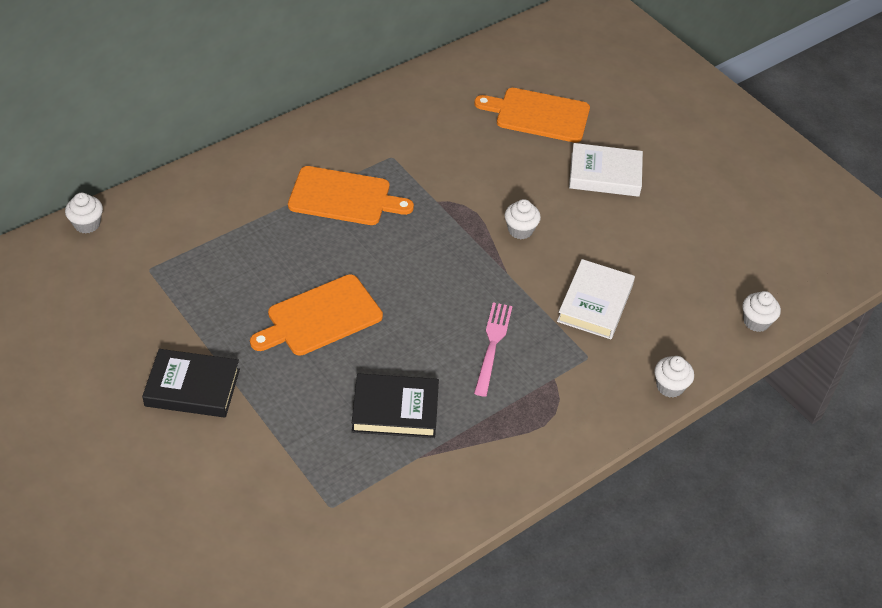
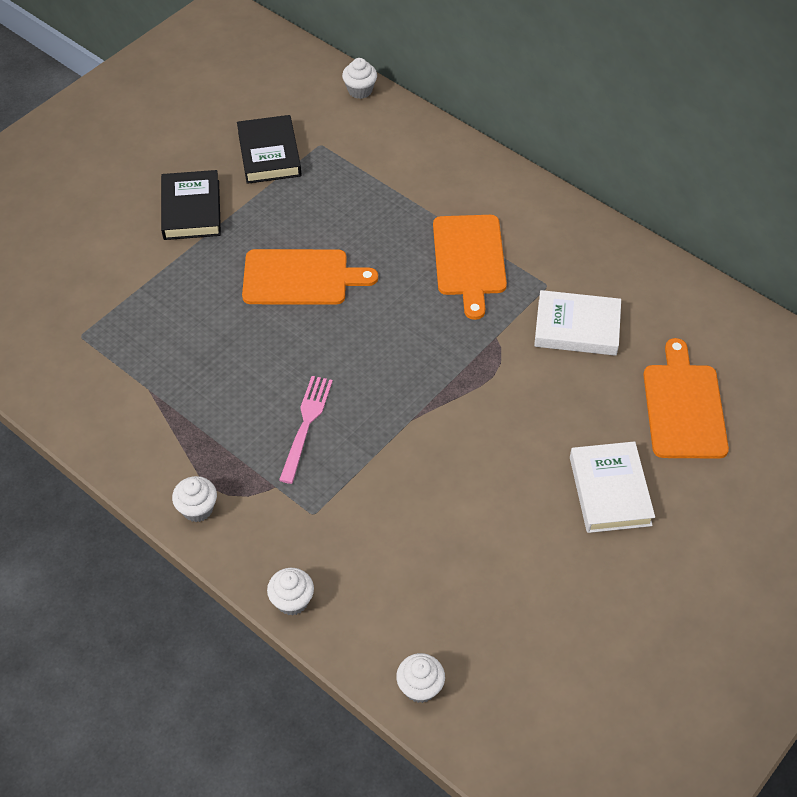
camera: 80 degrees right, 5 degrees up
orange cutting board [250,274,383,356] -> orange cutting board turned 135 degrees clockwise [242,249,378,305]
black book [352,374,439,438] -> black book moved to [237,115,302,184]
pink fork [474,302,512,397] -> pink fork turned 75 degrees counterclockwise [279,376,333,484]
white cupcake [504,199,541,239] -> white cupcake moved to [172,476,217,522]
white book [557,259,635,339] -> white book moved to [534,290,621,356]

